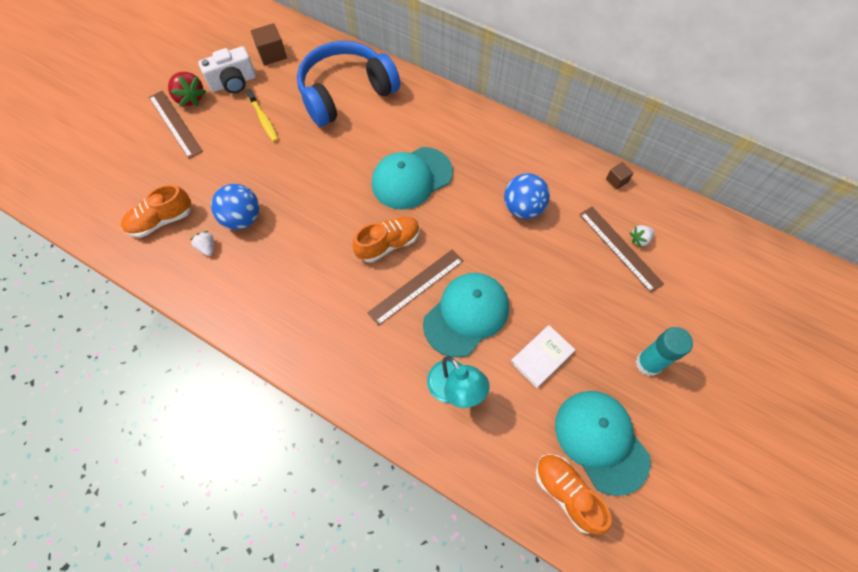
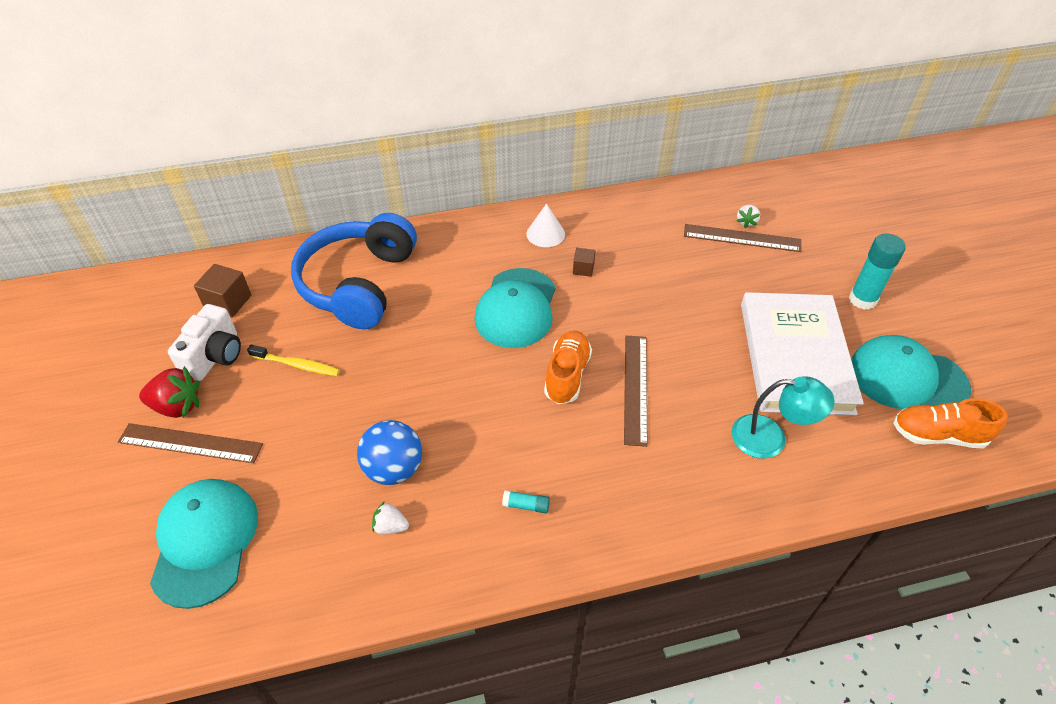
camera: 45 degrees left, 15 degrees down
orange shoe [121,184,191,238] -> none
turquoise cap [423,273,509,358] -> turquoise cap moved to [150,479,258,609]
blue ball [504,173,550,219] -> none
white book [511,325,575,388] -> white book [741,292,864,415], size x2.24
brown cube [606,162,633,190] -> brown cube moved to [573,248,595,277]
none -> turquoise glue stick [502,490,550,513]
none -> white cone [526,203,565,247]

